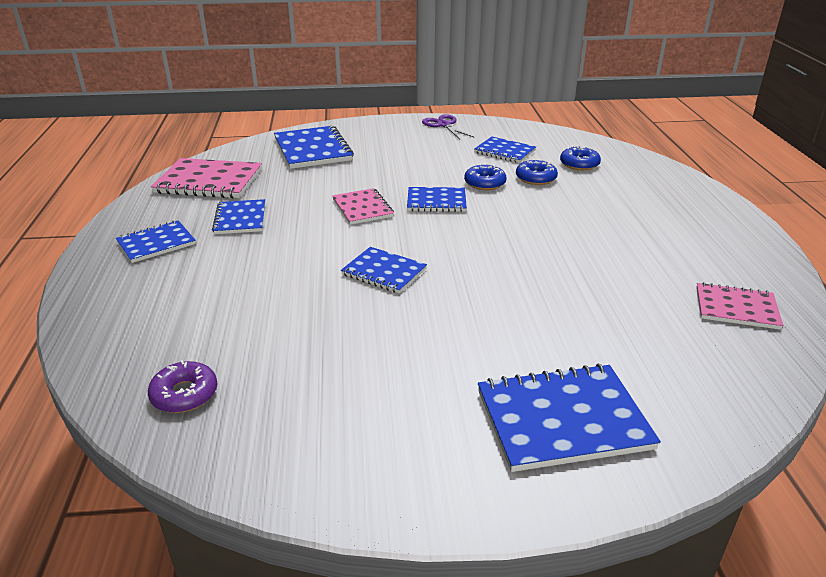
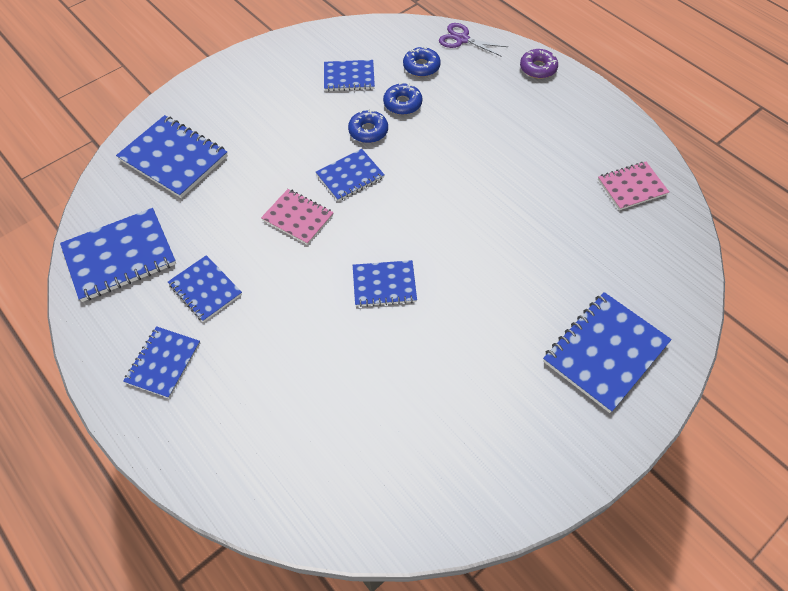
camera: 35 degrees left, 25 degrees up
purple donut [148,360,217,413] -> purple donut moved to [520,49,558,79]
pink notebook [151,158,262,199] -> blue notebook [60,208,176,302]
purple scissors [422,114,475,139] -> purple scissors moved to [439,23,508,57]

